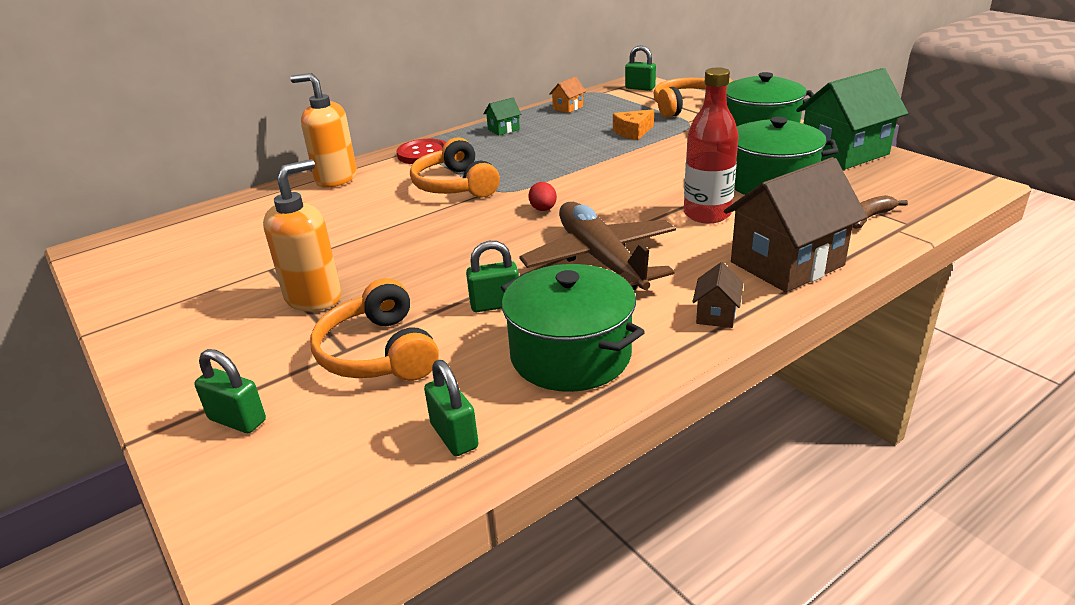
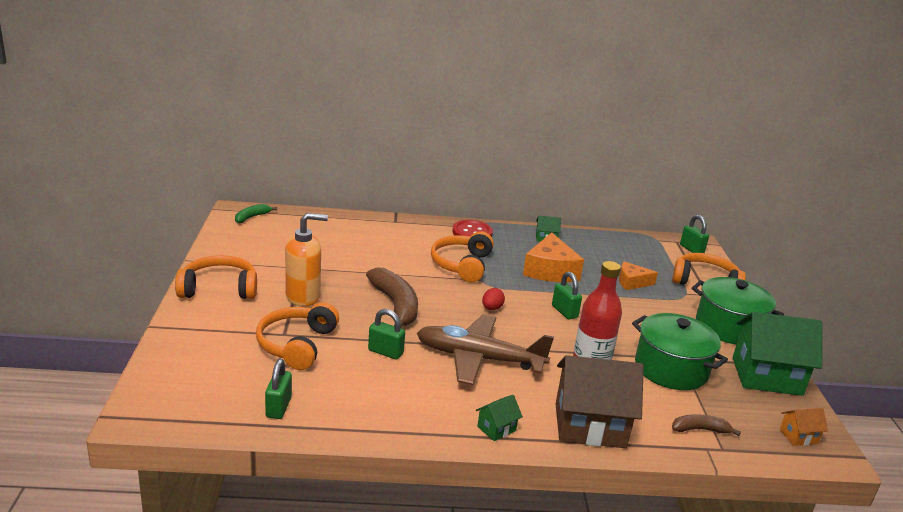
camera: 30 degrees right, 5 degrees down
green padlock [194,349,266,433] -> green padlock moved to [552,272,582,320]
orange soap dispenser [290,73,357,188] -> none
green pot [501,264,645,392] -> none
brown plane [519,202,676,290] -> brown plane turned 90 degrees counterclockwise [417,315,554,385]
orange house [549,77,586,113] -> orange house moved to [780,408,828,446]
brown house [692,262,743,328] -> green house [476,395,523,441]
none -> orange headphones [175,255,257,299]
none -> green banana [235,204,277,223]
none -> brown banana [366,268,418,328]
none -> orange cheese [523,232,584,282]

